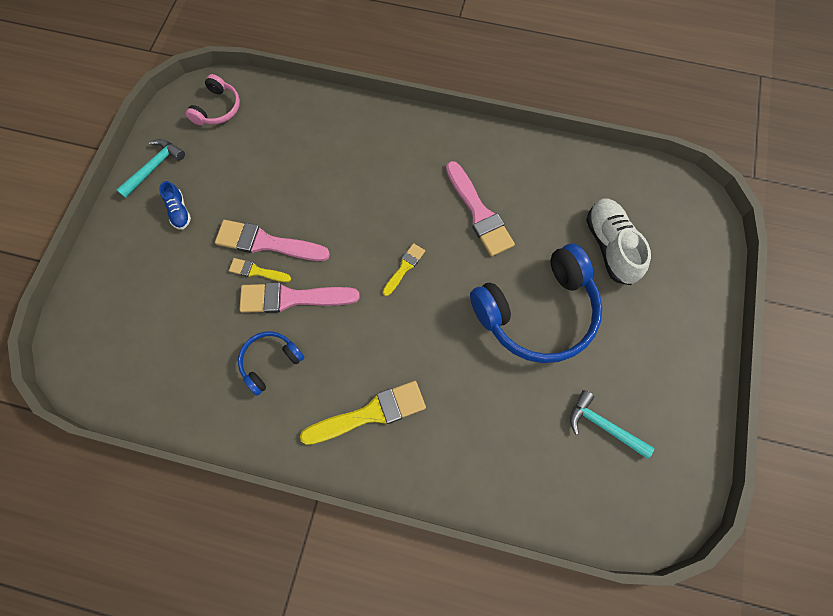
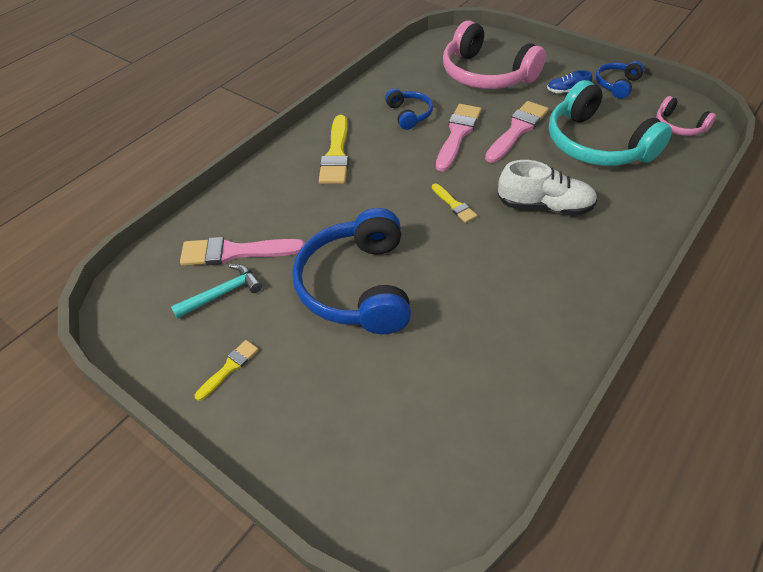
camera: 115 degrees right, 20 degrees down
turquoise hammer [116,139,185,198] -> blue headphones [596,61,644,99]
yellow brush [229,258,291,282] -> yellow brush moved to [195,340,259,401]
pink brush [446,161,515,257] -> pink brush moved to [180,237,305,266]
white shoe [586,198,651,285] -> white shoe moved to [498,160,597,216]
none -> pink headphones [443,21,546,89]
none -> turquoise headphones [549,80,672,166]

